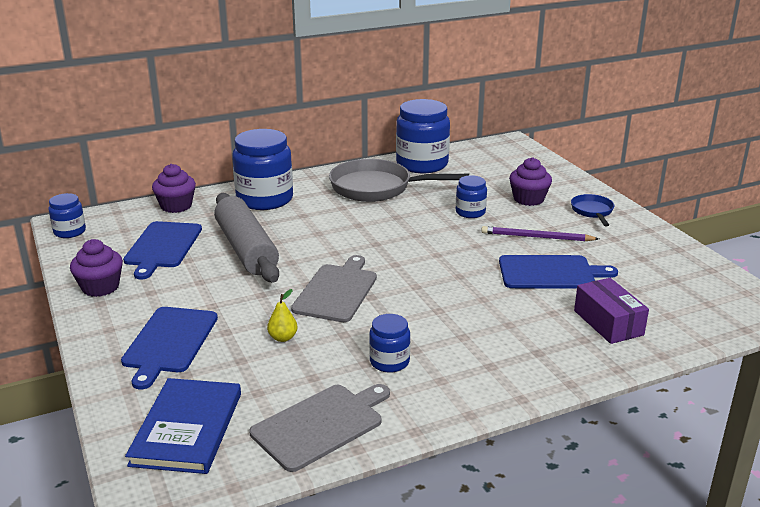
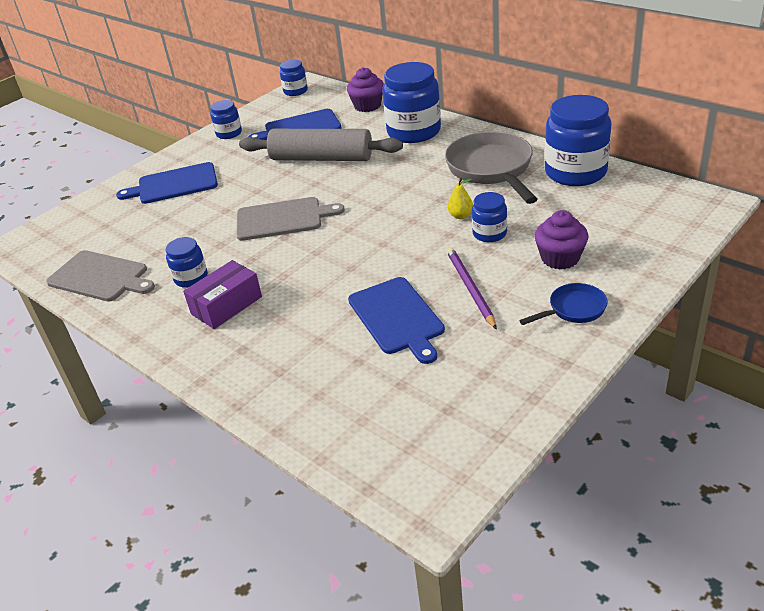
camera: 70 degrees right, 10 degrees up
purple cupcake [70,239,123,297] -> blue jar [210,100,242,139]
blue book [125,378,241,474] -> none
grey rolling pin [214,193,279,282] -> grey rolling pin turned 60 degrees clockwise [239,129,403,161]
yellow pear [267,289,298,342] -> yellow pear moved to [447,178,473,219]
purple box [574,278,649,344] -> purple box moved to [183,260,262,329]

